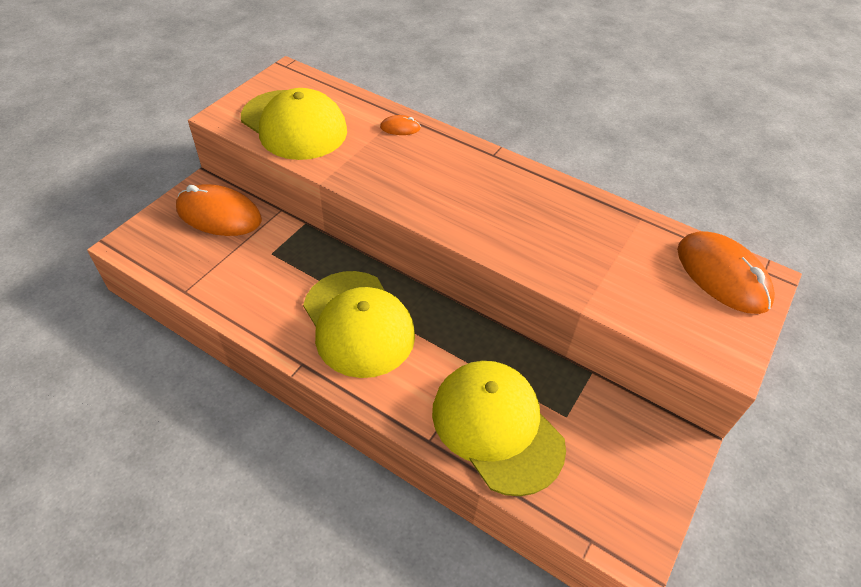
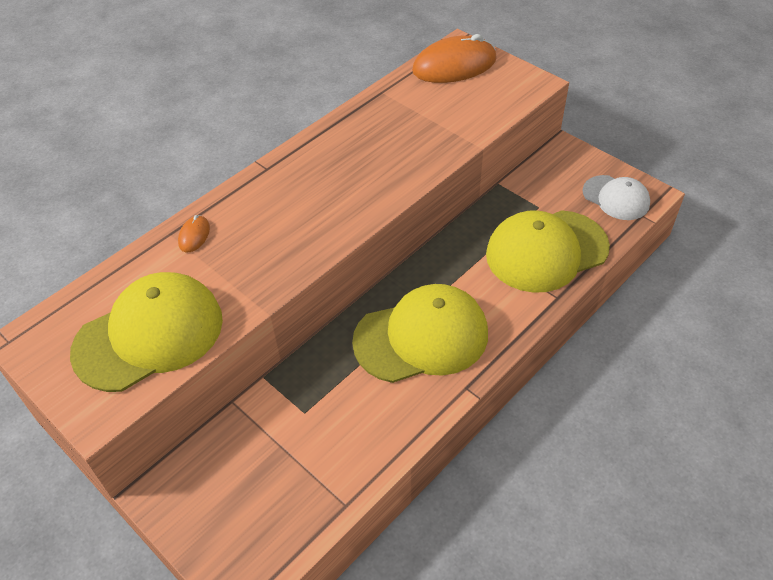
camera: 75 degrees left, 0 degrees up
orange mouse [176,184,262,236] -> none
none -> white cap [583,175,650,220]

